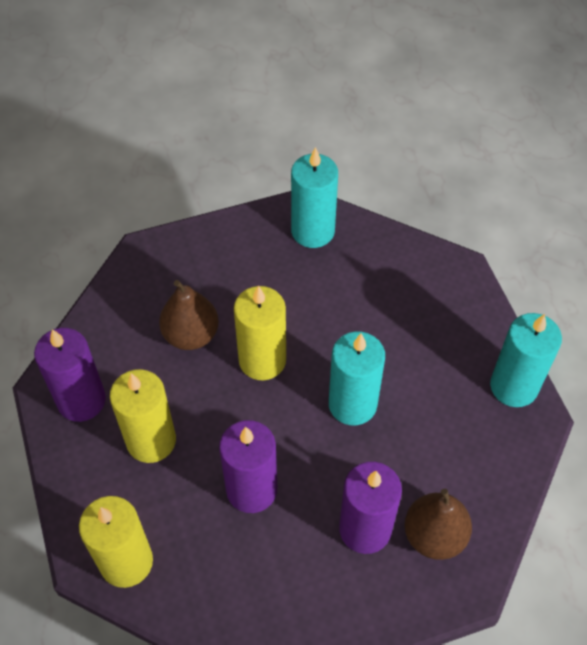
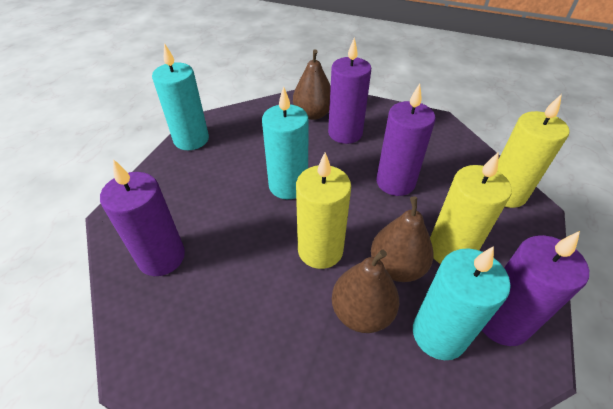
camera: 140 degrees left, 10 degrees down
turquoise candle [291,147,338,248] -> turquoise candle moved to [413,246,511,360]
none -> purple candle [100,159,185,276]
none -> brown pear [371,196,434,282]

